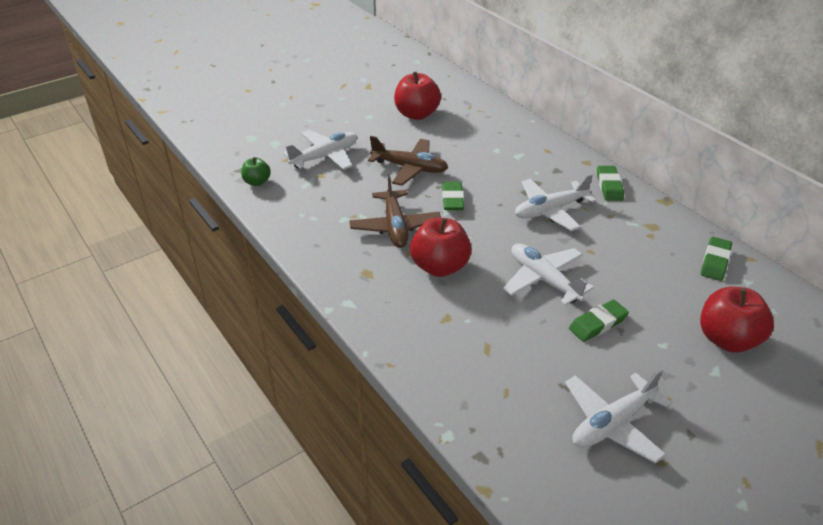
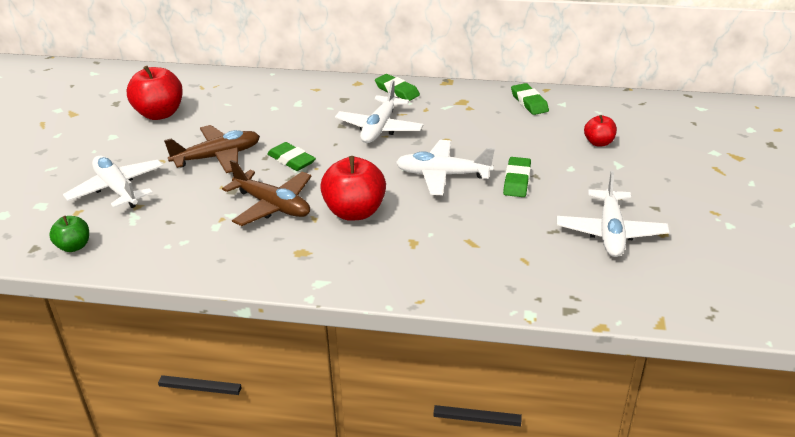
camera: 45 degrees left, 5 degrees down
white plane [283,130,357,170] -> white plane turned 45 degrees counterclockwise [63,155,163,208]
red apple [700,287,774,353] -> red apple [584,115,617,146], size x0.55

